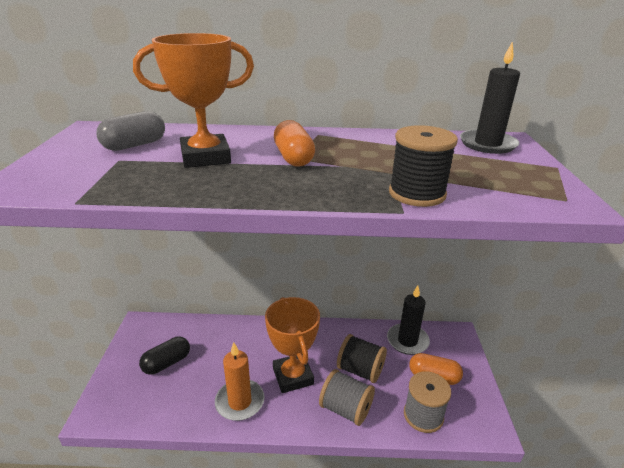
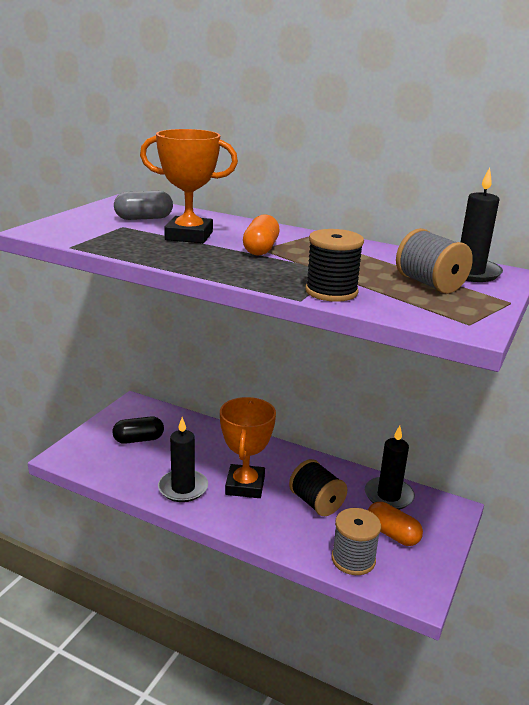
camera: 25 degrees right, 5 degrees down
orange candle [215,342,265,421] -> black candle [158,417,208,502]
grey spool [319,369,375,426] -> grey spool moved to [396,228,473,294]

